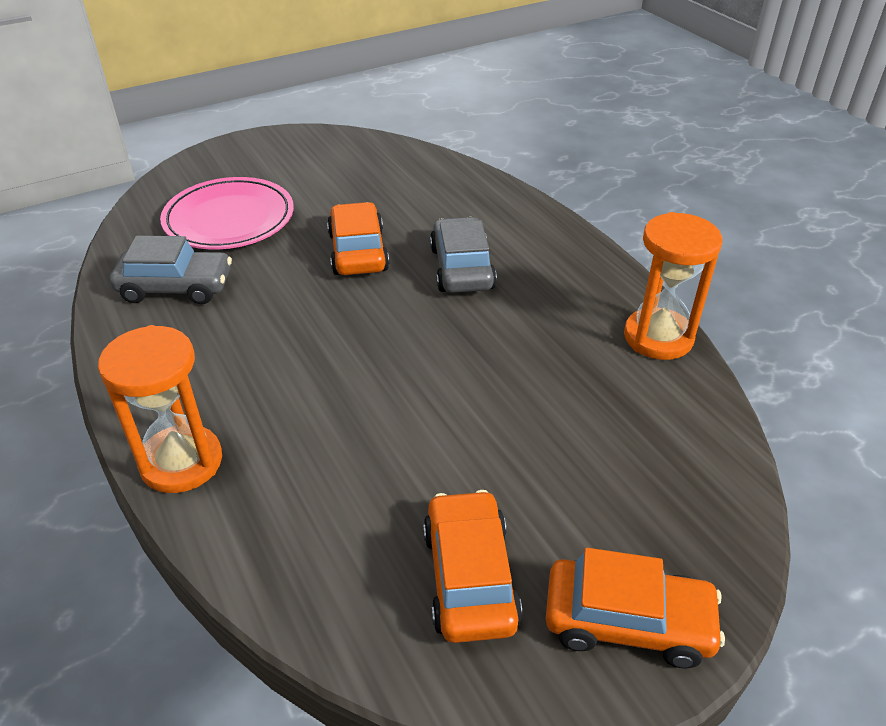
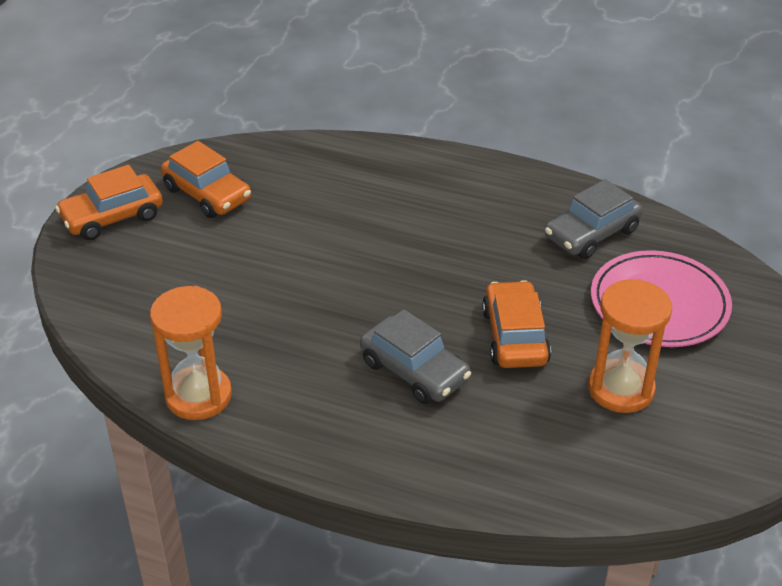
camera: 140 degrees right, 0 degrees up
orange hourglass [98,325,222,493] -> orange hourglass moved to [588,279,672,413]
orange car [327,202,389,275] -> orange car turned 135 degrees counterclockwise [482,280,551,368]

